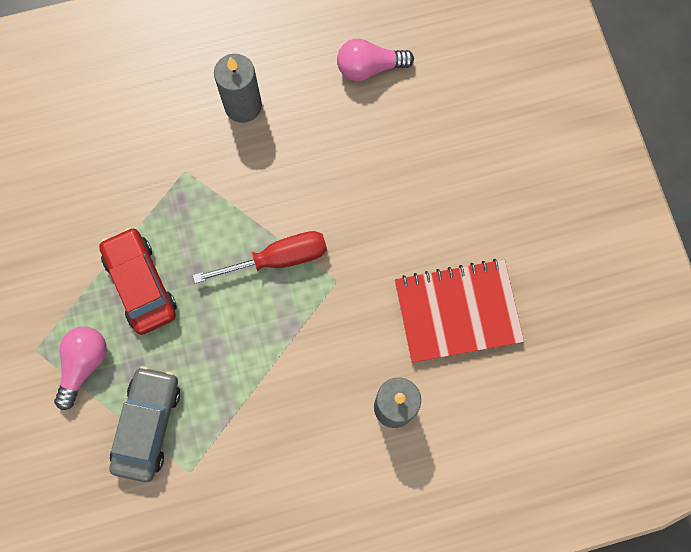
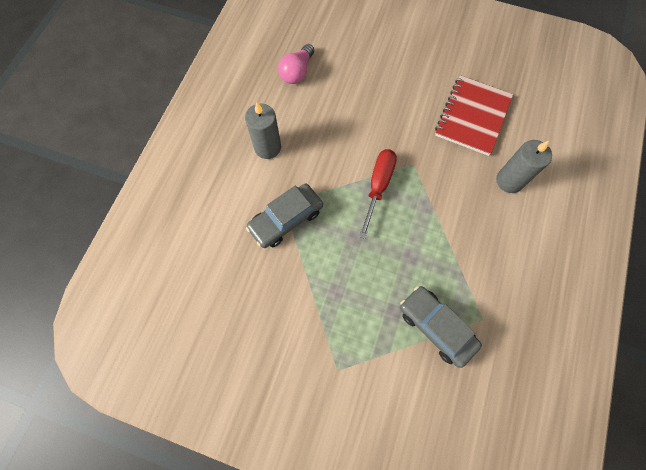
camera: 55 degrees left, 5 degrees down
pink light bulb [54,327,106,410] -> none
red car [99,227,176,335] -> none
none -> grey car [246,184,323,248]

